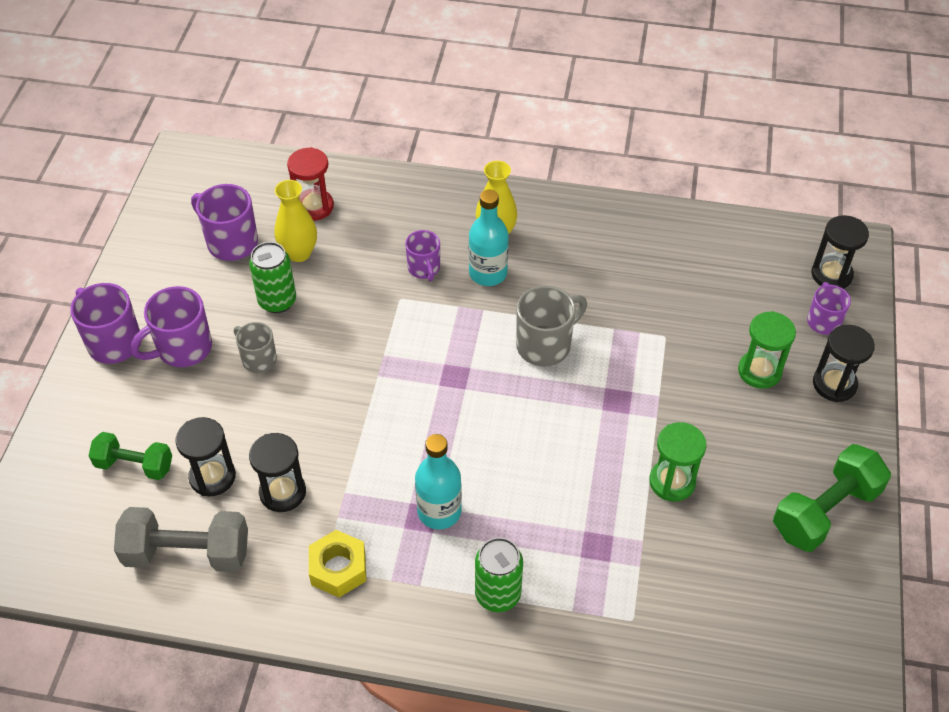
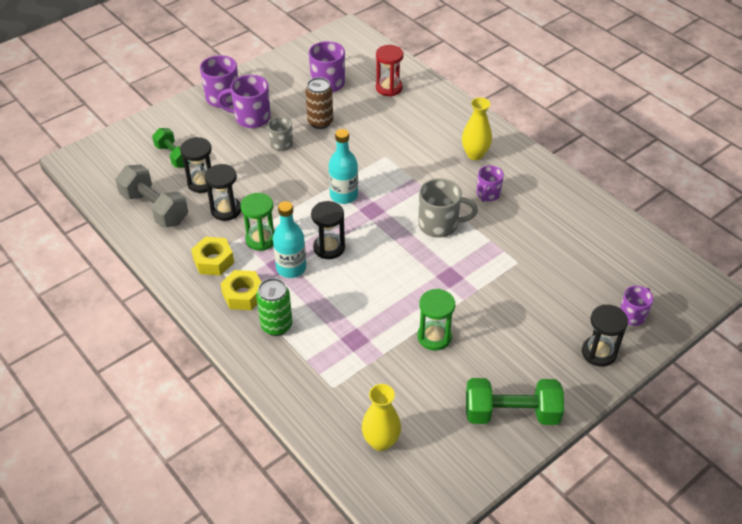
camera: 40 degrees right, 5 degrees down
green can [249,242,296,313] -> brown can [305,77,333,129]
yellow vase [275,180,317,262] -> yellow vase moved to [362,384,401,451]
purple mug [405,230,440,281] -> purple mug moved to [477,165,504,202]
turquoise bottle [469,190,509,286] -> turquoise bottle moved to [329,129,358,204]
green hourglass [738,311,796,389] -> green hourglass moved to [241,193,275,251]
black hourglass [811,215,869,289] -> black hourglass moved to [311,201,345,259]
none -> yellow nut [221,270,261,310]

